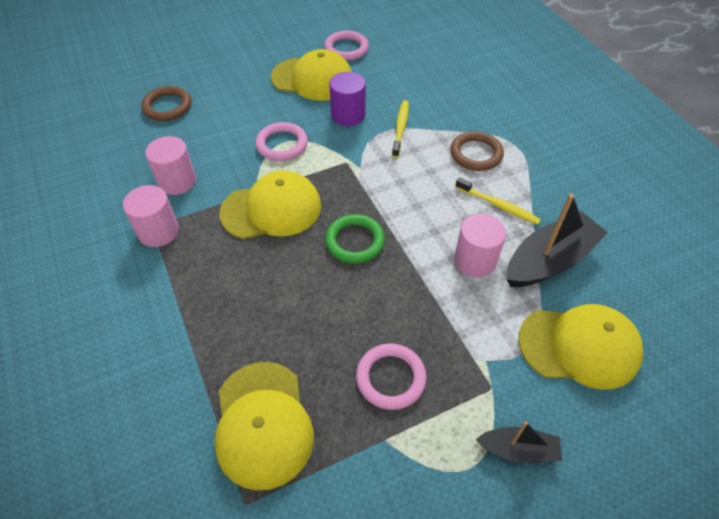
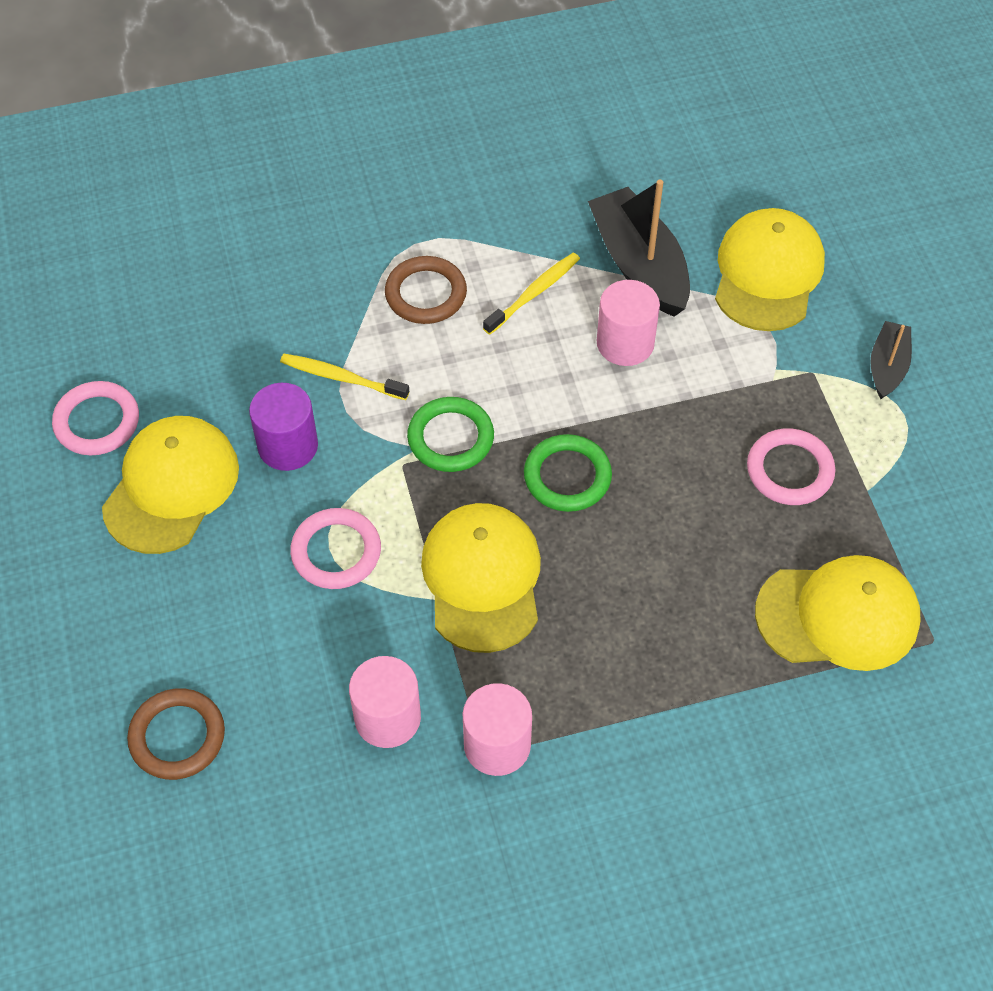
camera: 80 degrees left, 5 degrees up
none -> green ring [407,397,494,472]

